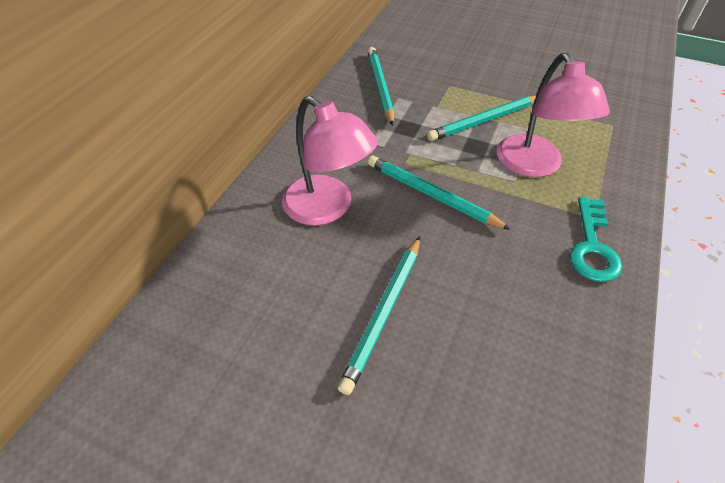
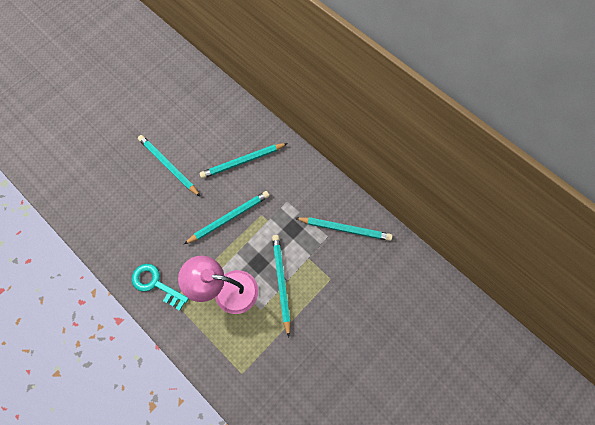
camera: 110 degrees right, 20 degrees up
pink lamp [282,96,378,226] -> turquoise pencil [200,143,288,179]

